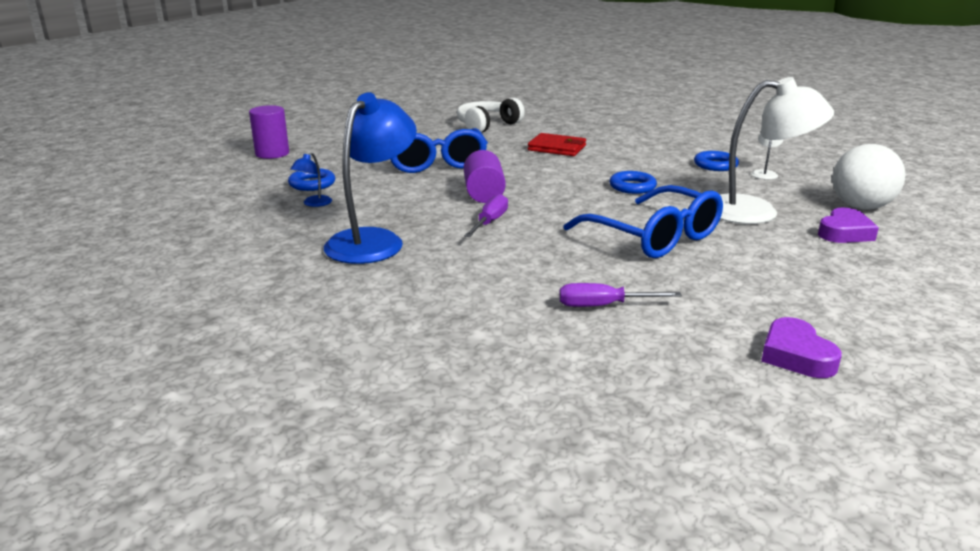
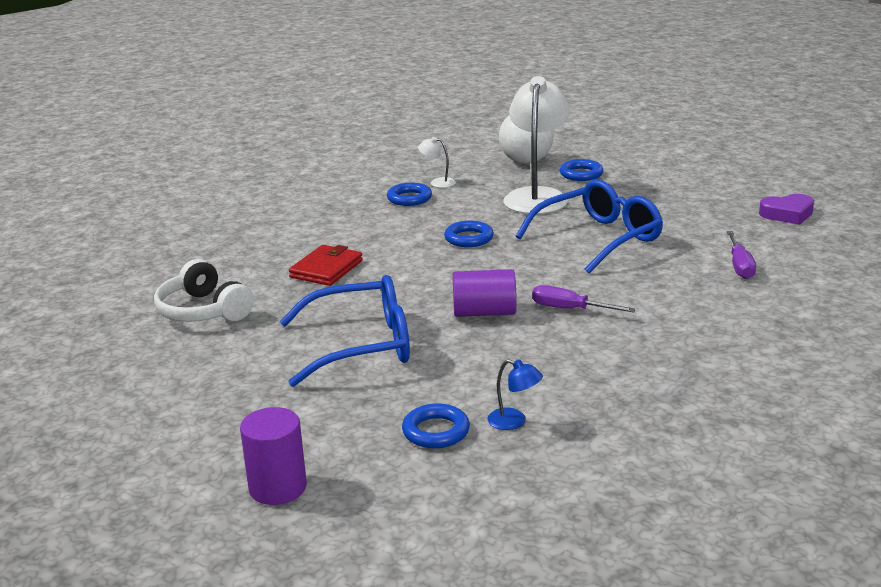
camera: 85 degrees left, 0 degrees up
blue lamp [324,92,417,264] -> none
purple heart [818,208,879,243] -> blue ring [560,159,603,181]

